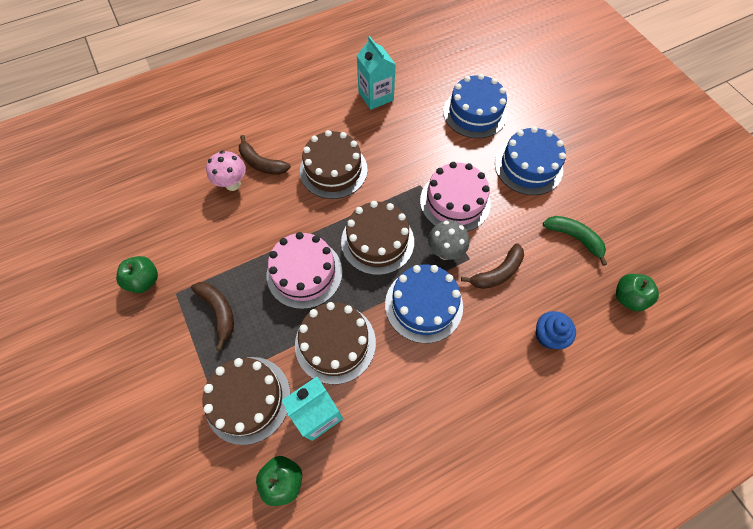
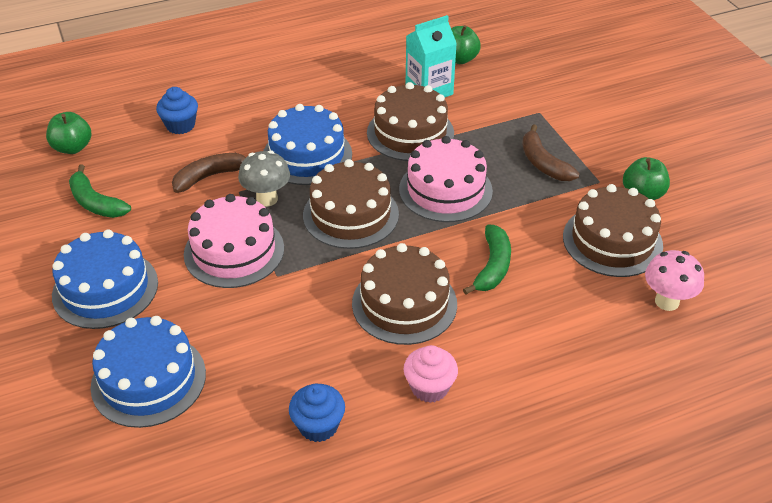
camera: 175 degrees left, 20 degrees down
brown cake [202,357,291,445] -> brown cake moved to [563,184,663,277]
pink mushroom [206,151,246,191] -> pink mushroom moved to [645,250,704,311]
brown banana [239,135,291,175] -> none
turquoise carton [357,36,396,110] -> blue cupcake [289,384,345,442]
none -> pink cupcake [404,345,458,403]
none -> green banana [463,225,511,295]

